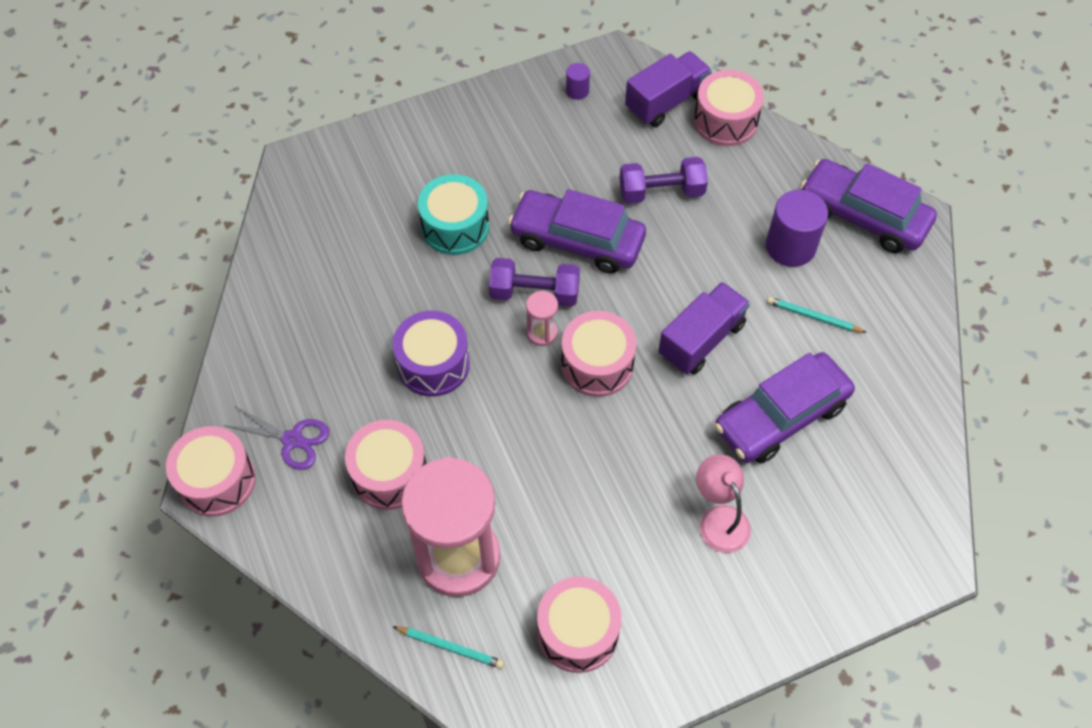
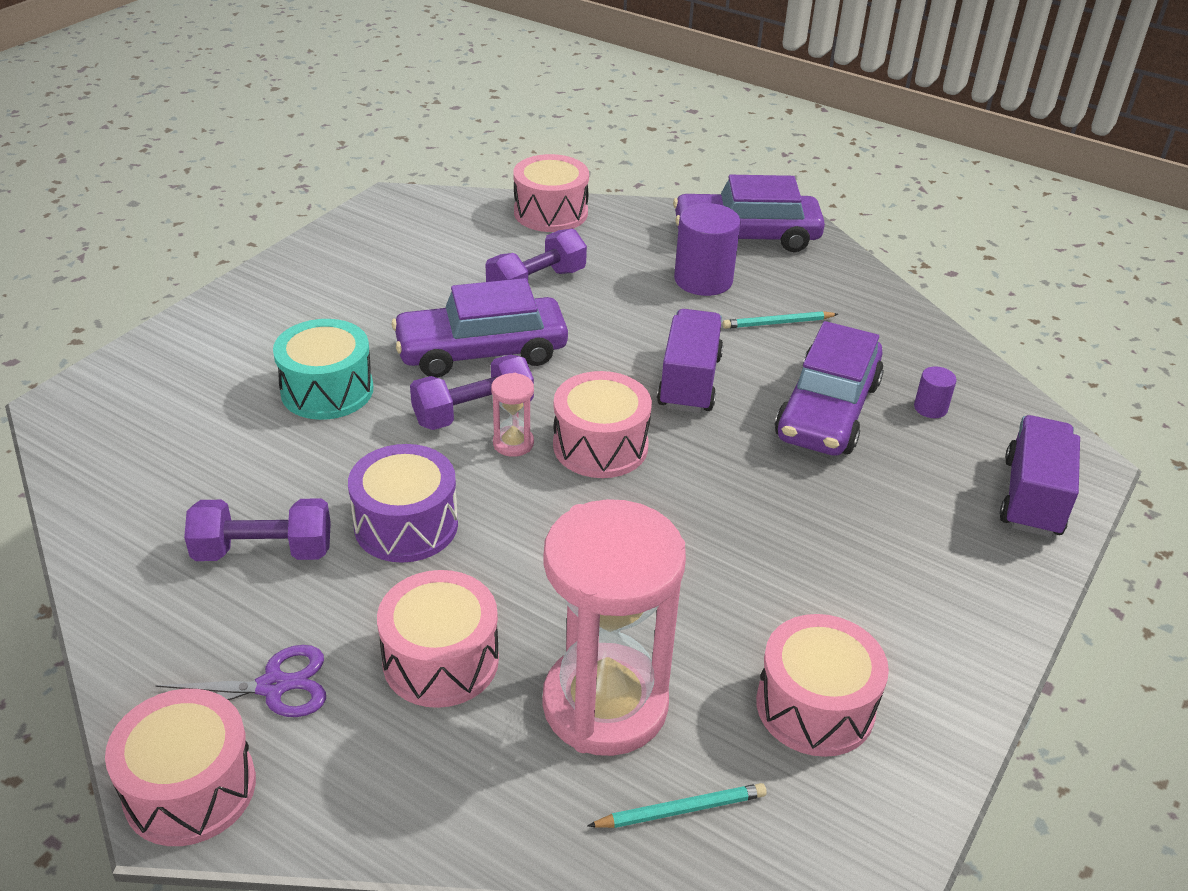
camera: 35 degrees left, 20 degrees down
purple cylinder [566,63,590,100] -> purple cylinder moved to [914,366,957,418]
purple truck [625,51,712,127] -> purple truck moved to [1000,415,1080,537]
pink lamp [696,454,751,553] -> none
none -> purple dumbbell [184,499,331,561]

